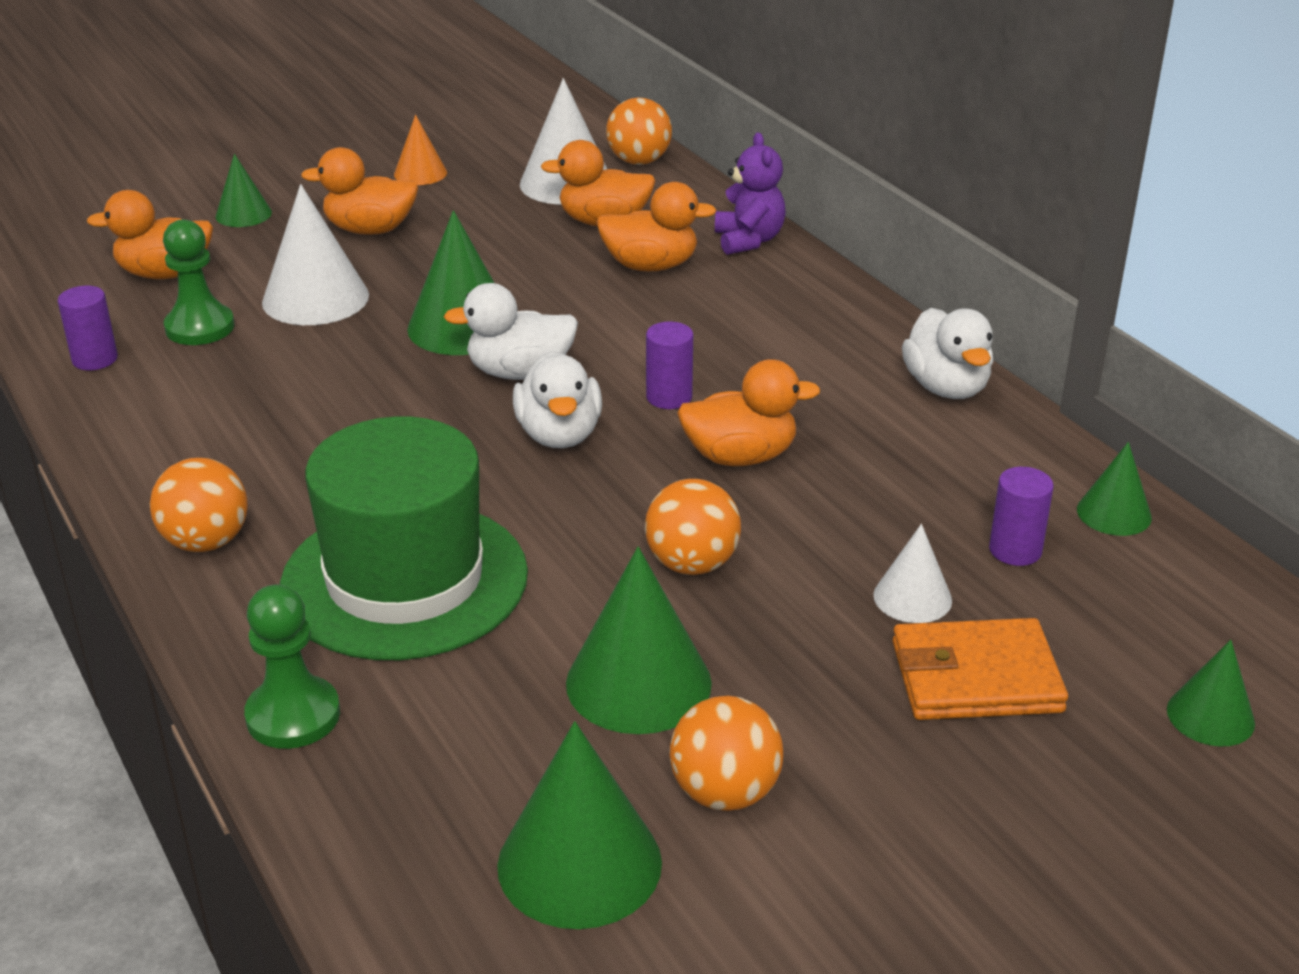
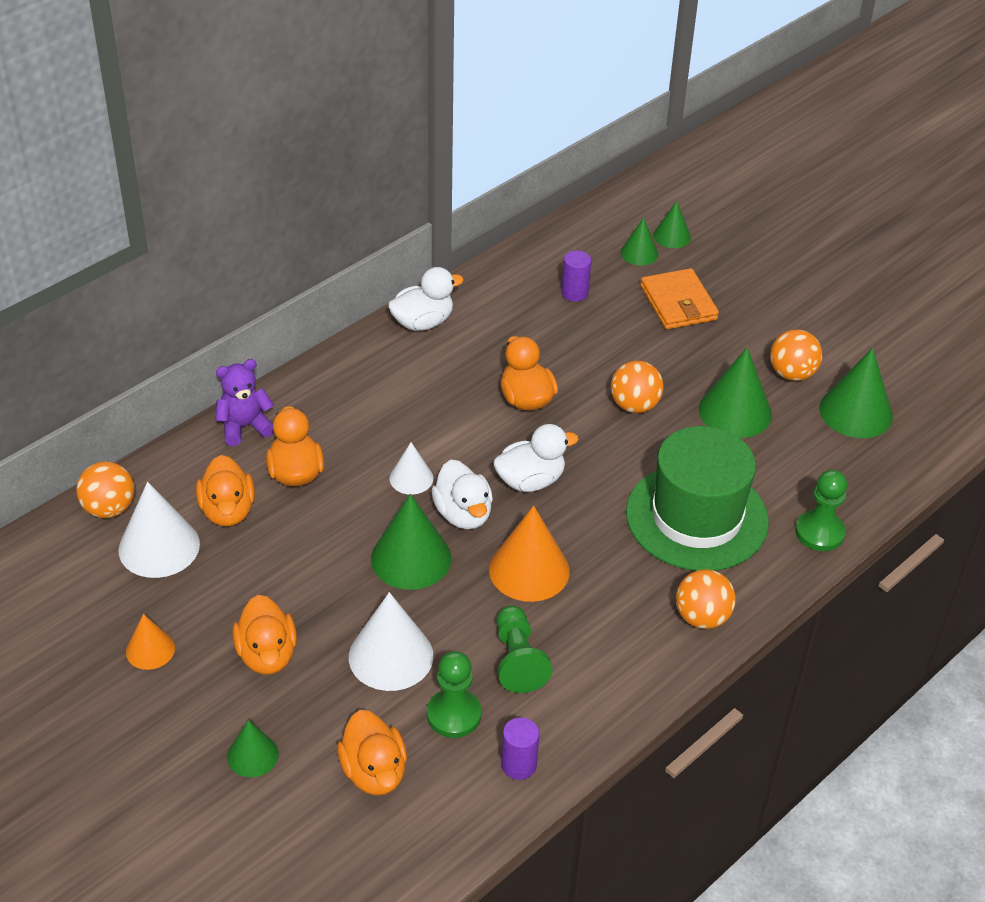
camera: 105 degrees left, 10 degrees up
purple cylinder [646,321,693,409] -> none
white cone [873,524,952,623] -> white cone moved to [389,442,433,495]
green cone [1077,442,1152,536] -> green cone moved to [620,218,658,266]
none -> orange cone [489,506,570,602]
none -> green pawn [496,605,552,693]

